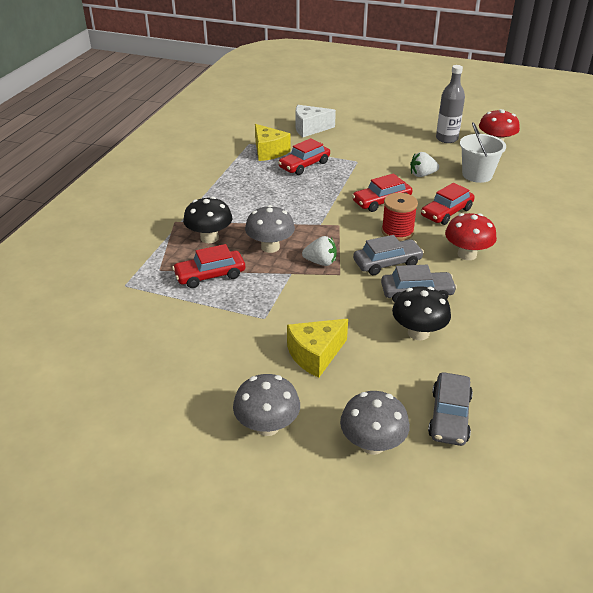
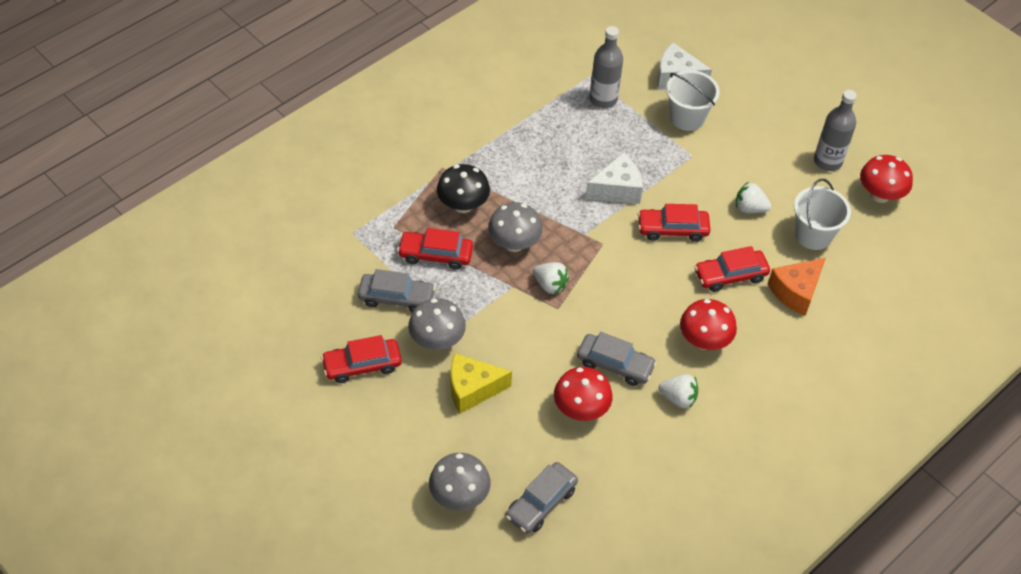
camera: 25 degrees right, 15 degrees up
grey mushroom [233,374,300,436] -> grey mushroom moved to [408,298,466,350]
yellow cheese [255,124,291,161] -> grey bottle [590,26,623,108]
red car [278,138,330,175] -> red car moved to [321,335,402,383]
grey car [353,235,424,275] -> grey car moved to [358,269,436,312]
red spool [381,193,418,241] -> none
black mushroom [392,286,451,340] -> red mushroom [554,367,613,421]
none -> white cheese [585,153,643,204]
none -> white strawberry [659,374,698,409]
none -> white bucket [666,70,720,131]
none -> orange cheese [768,258,826,316]

